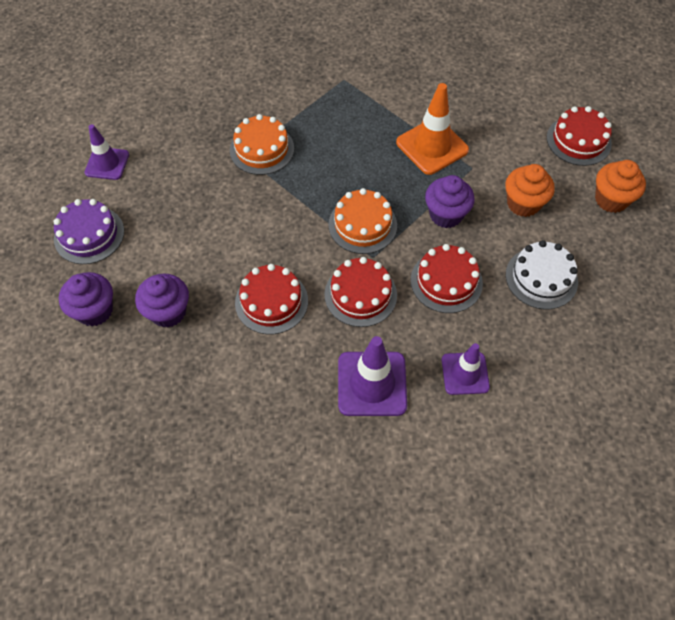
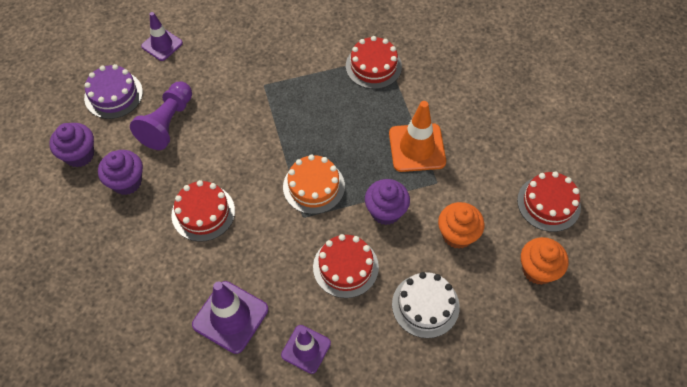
camera: 30 degrees right, 0 degrees up
orange cake [230,114,294,175] -> none
red cake [324,257,397,327] -> red cake moved to [346,36,402,89]
none -> purple pawn [130,81,192,150]

